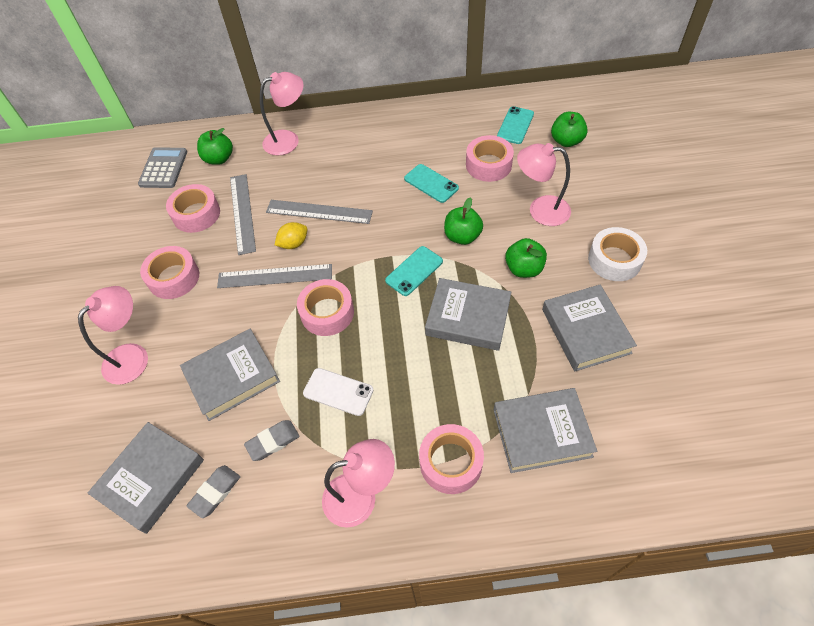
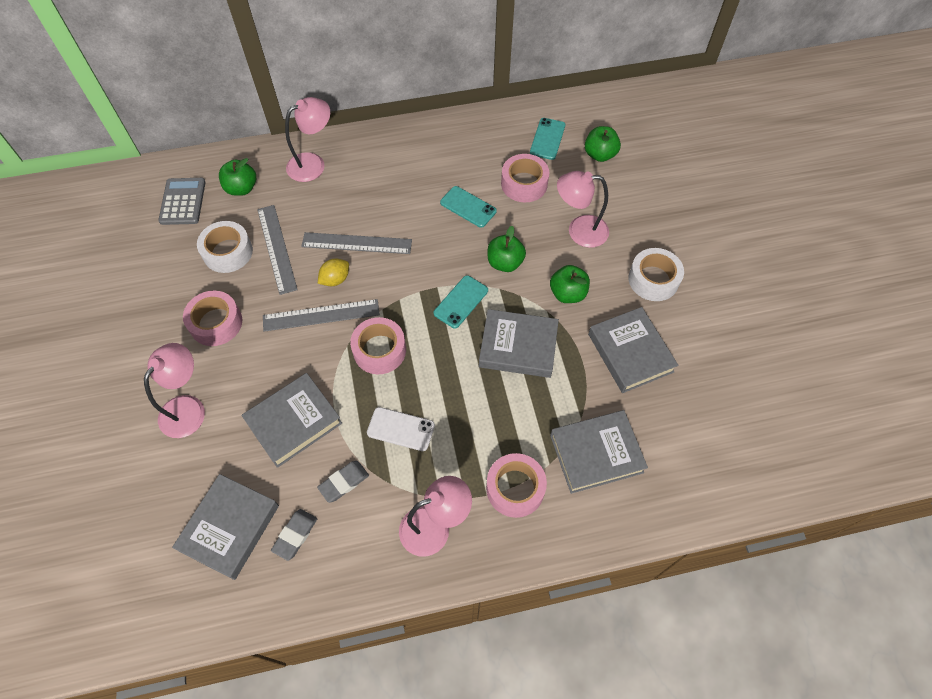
camera: 10 degrees left, 5 degrees up
pink tape [166,184,220,233] -> white tape [197,221,253,273]

